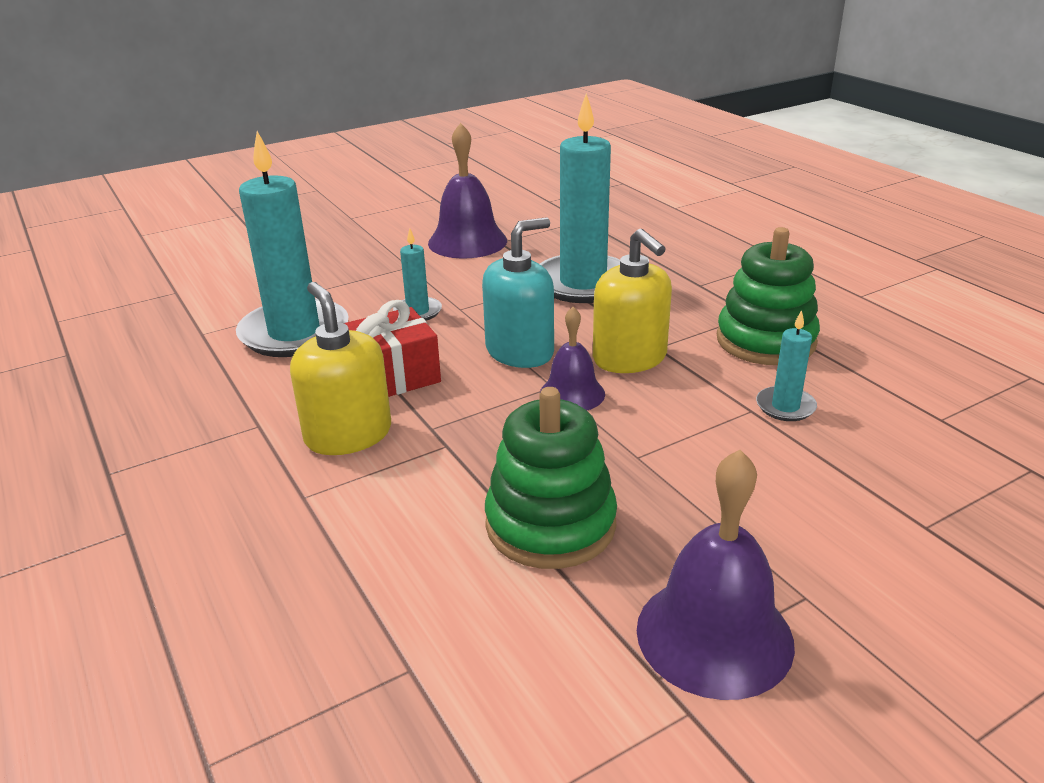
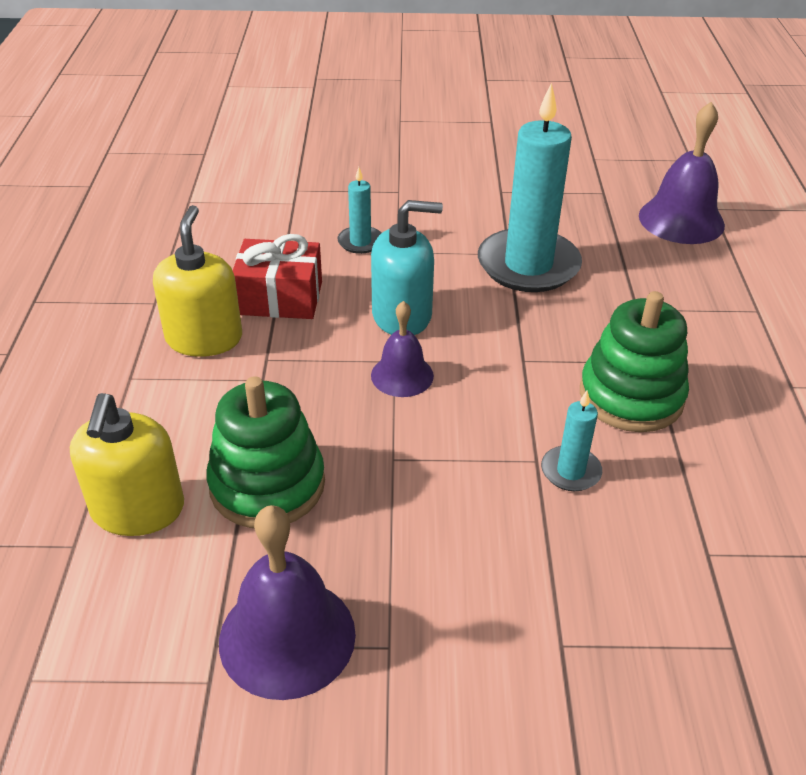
camera: 30 degrees right, 10 degrees up
turquoise candle [236,131,349,357] -> none
purple bell [428,123,507,259] -> purple bell moved to [639,102,725,244]
yellow soap dispenser [593,228,672,373] -> yellow soap dispenser moved to [70,393,184,536]

